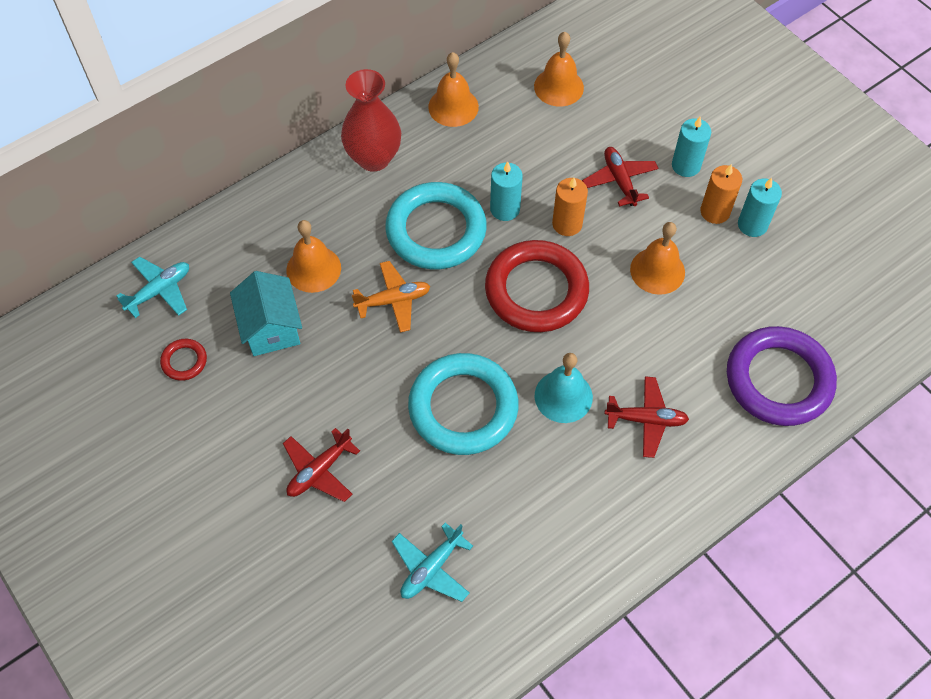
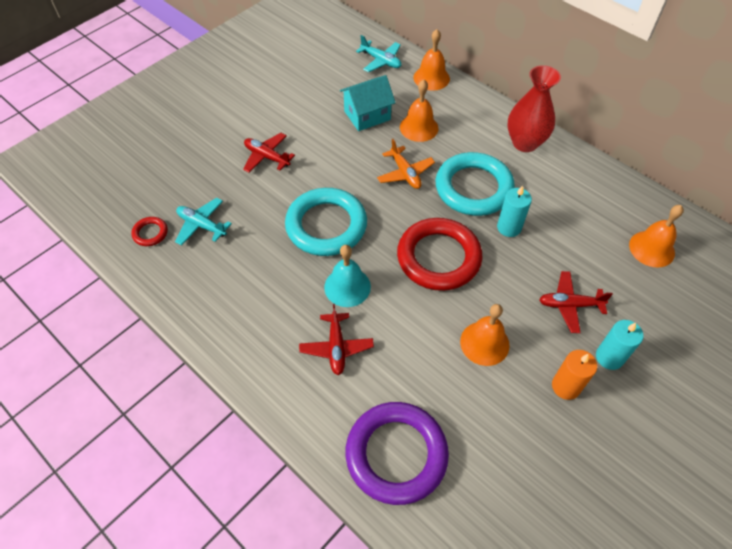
camera: 80 degrees right, 5 degrees down
red ring [160,339,207,381] -> red ring moved to [131,217,168,246]
orange bell [428,52,479,127] -> orange bell moved to [414,29,450,91]
orange candle [552,177,588,236] -> none
red plane [582,147,659,207] -> red plane turned 150 degrees counterclockwise [539,271,613,333]
turquoise candle [738,178,782,237] -> none

